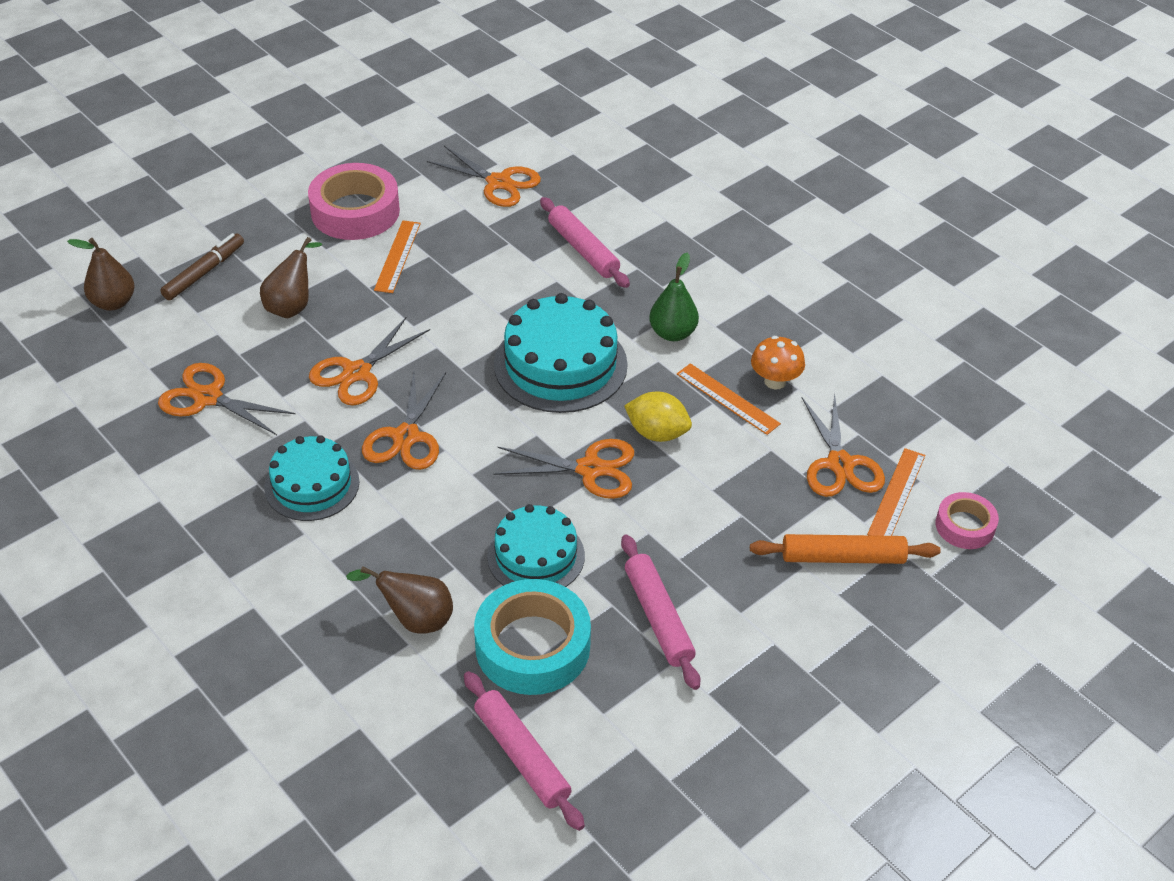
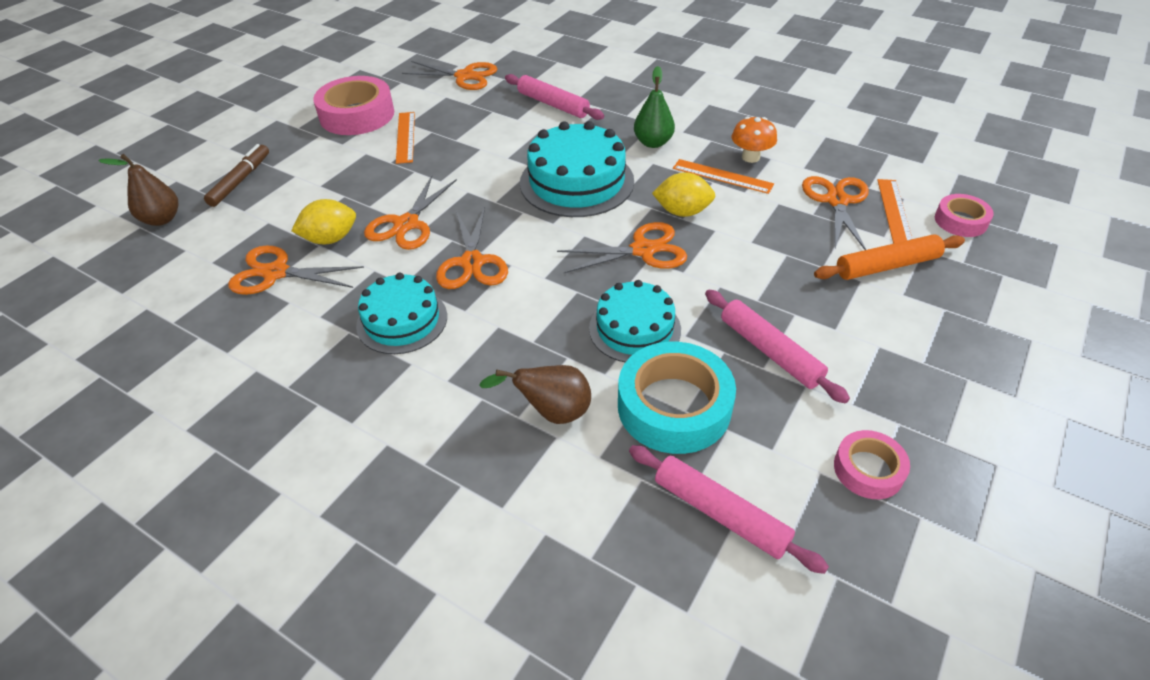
camera: 15 degrees left, 0 degrees up
brown pear [260,237,322,318] -> none
orange scissors [802,393,885,497] -> orange scissors turned 150 degrees counterclockwise [802,176,869,250]
none -> yellow lemon [291,199,356,244]
none -> pink tape [834,430,910,499]

